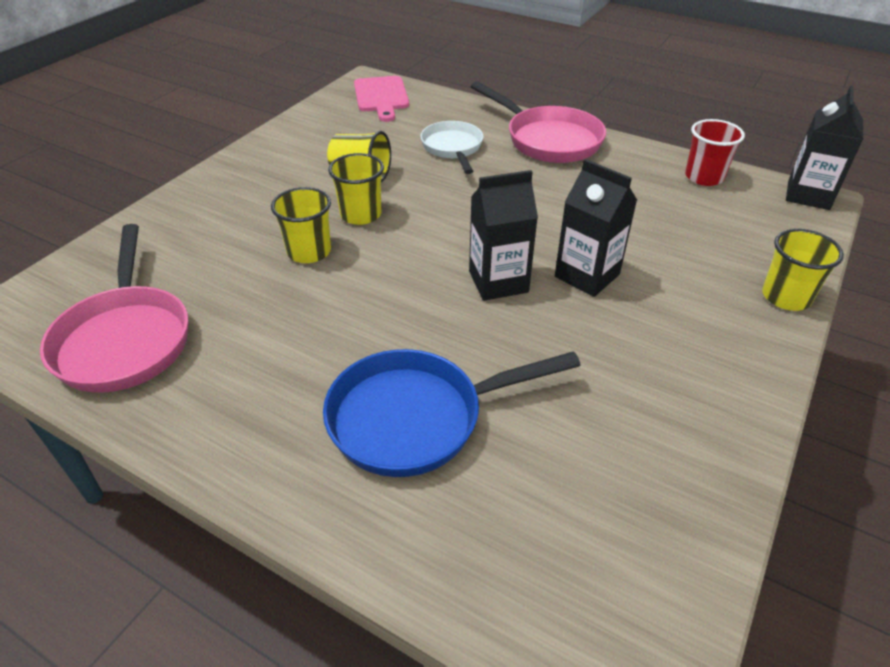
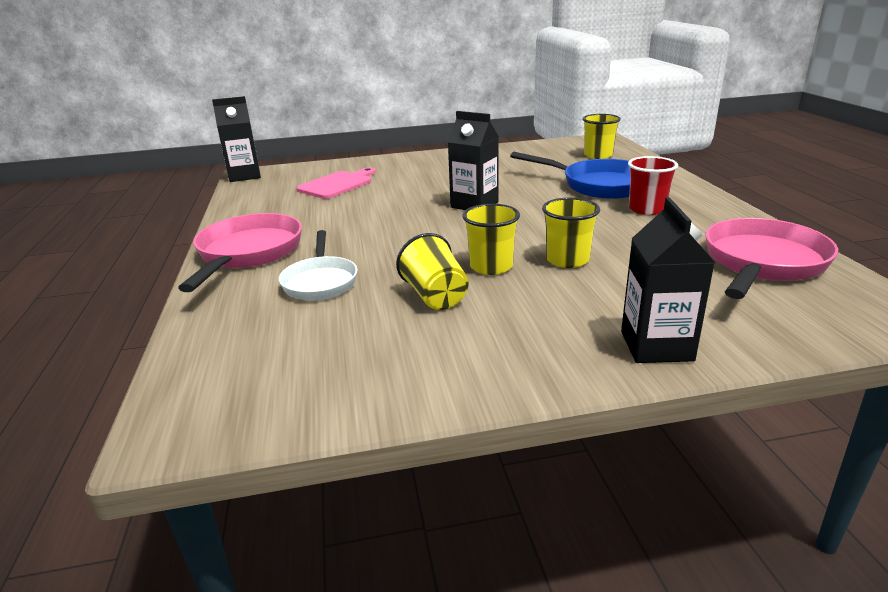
camera: 130 degrees left, 15 degrees down
pink cutting board [354,76,409,122] -> pink cutting board moved to [297,167,376,199]
white pan [420,121,483,174] -> white pan turned 45 degrees counterclockwise [279,230,358,301]
black carton [555,159,637,297] -> black carton moved to [621,197,715,363]
red cup [685,119,745,186] -> red cup moved to [628,156,678,215]
yellow cup [762,229,844,311] -> yellow cup moved to [582,114,621,159]

